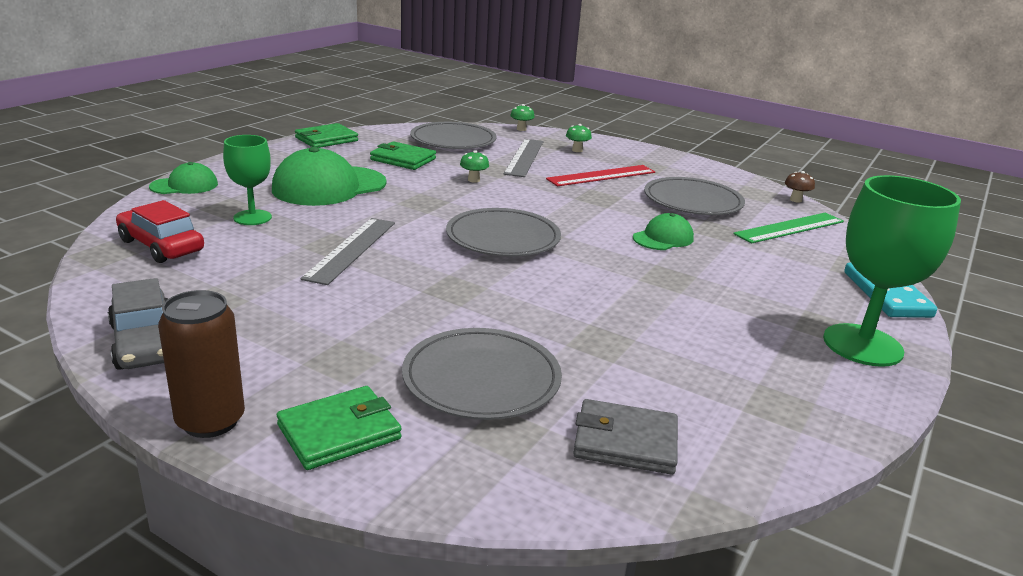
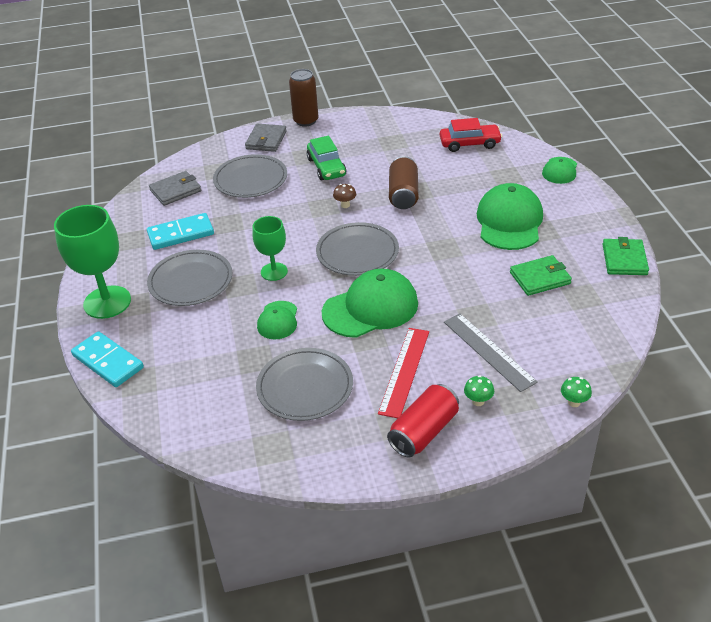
camera: 140 degrees right, 15 degrees up
grey car [108,278,168,370] -> none
green goblet [223,135,272,225] -> green goblet moved to [252,216,288,281]
green wallet [277,386,402,470] -> grey wallet [245,124,287,152]
grey ruler [300,218,395,285] -> brown can [389,156,418,209]
grey plate [410,122,497,149] -> grey plate moved to [147,250,232,306]
green mushroom [460,150,489,183] -> none
green ruler [733,213,844,244] -> none
brown mushroom [785,171,815,203] -> brown mushroom moved to [333,184,356,208]
none -> turquoise domino [147,213,214,250]
none -> green car [307,136,346,180]
none -> green cap [322,269,418,338]
none -> red can [387,384,459,457]

